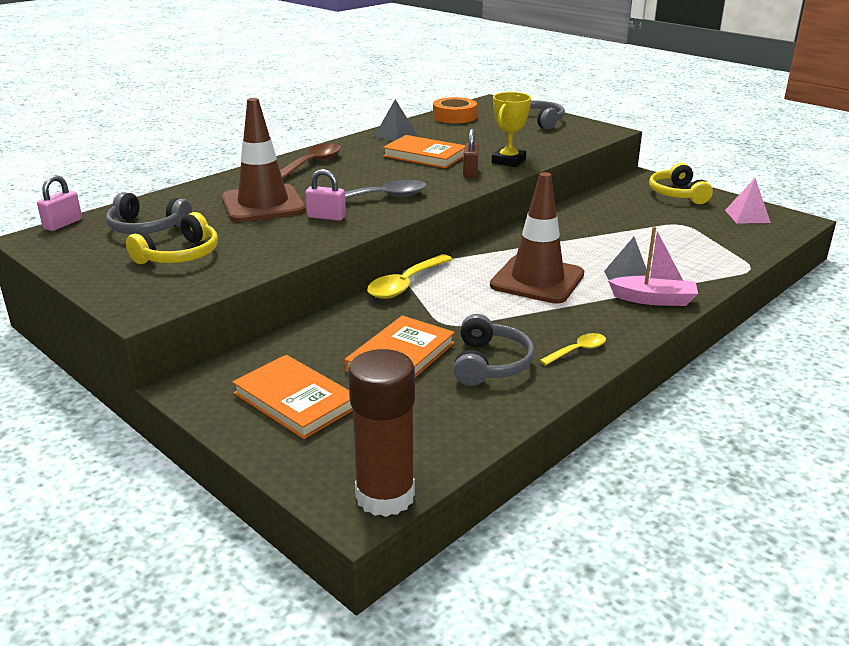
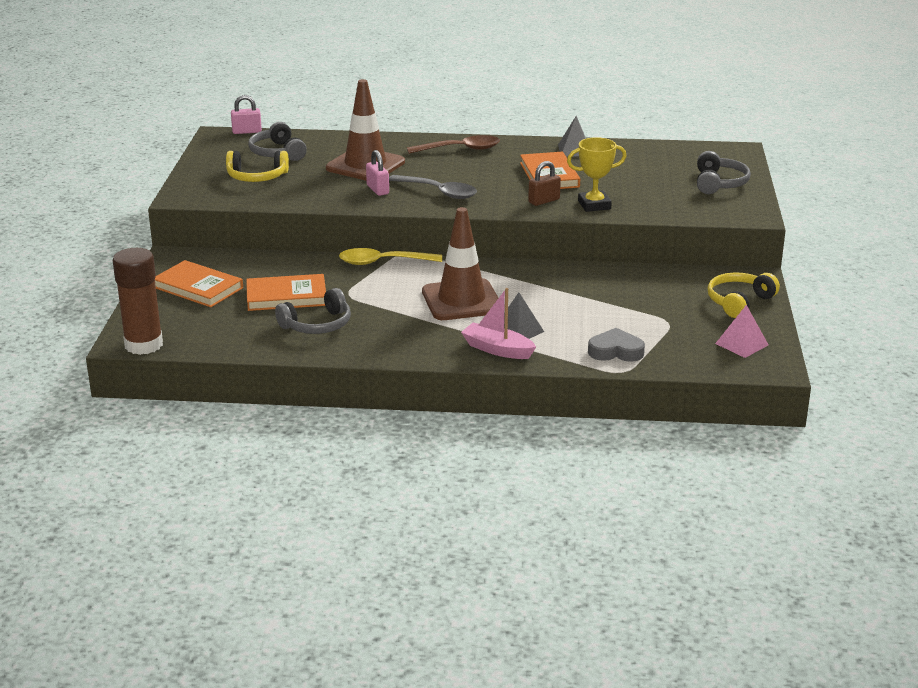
camera: 50 degrees right, 0 degrees up
orange book [232,355,353,439] -> orange book turned 60 degrees counterclockwise [155,260,243,307]
orange tape [433,97,477,123] -> none
yellow spoon [539,333,606,366] -> none
pink boat [608,226,698,306] -> pink boat turned 150 degrees clockwise [461,288,536,359]
none -> grey heart [588,328,645,362]

